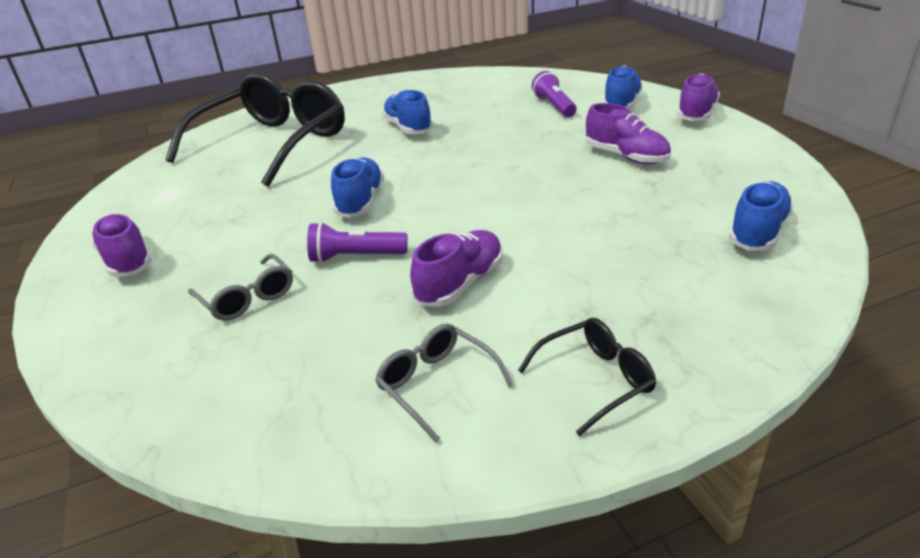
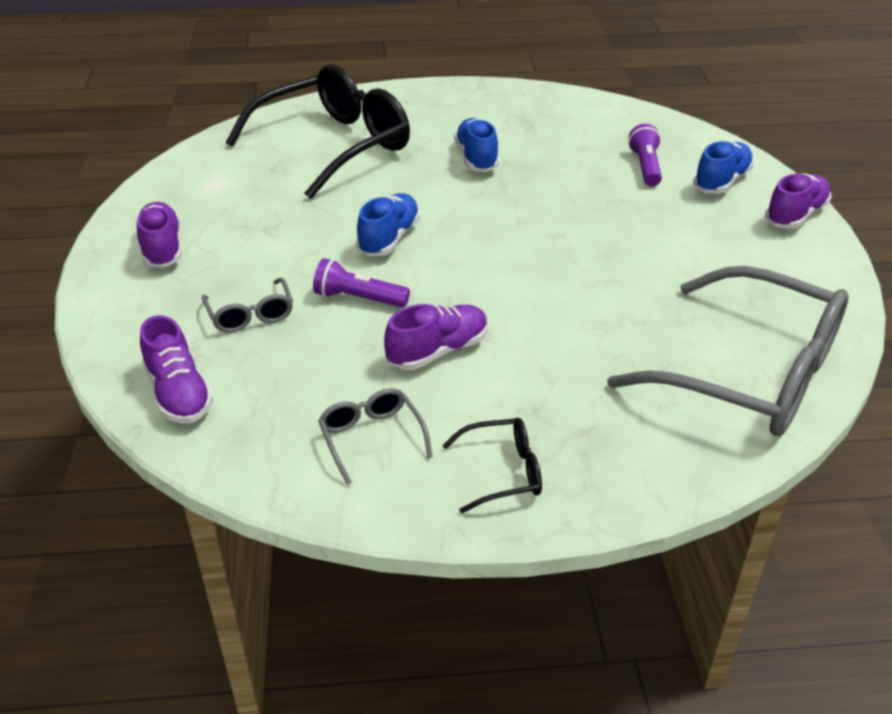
camera: 15 degrees right, 5 degrees up
purple shoe [586,103,671,164] -> purple shoe moved to [140,315,213,423]
blue shoe [729,181,794,251] -> grey glasses [607,266,849,436]

